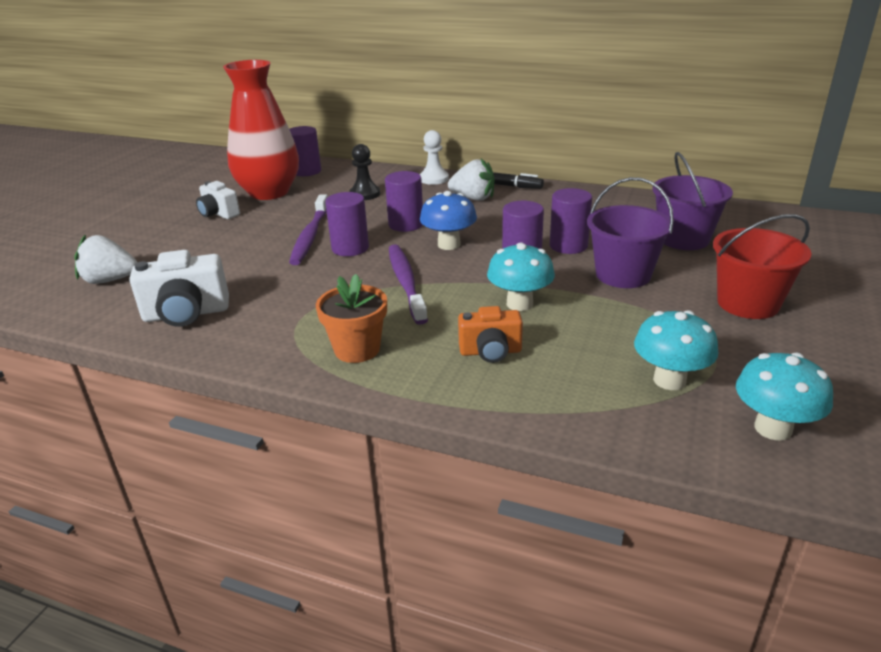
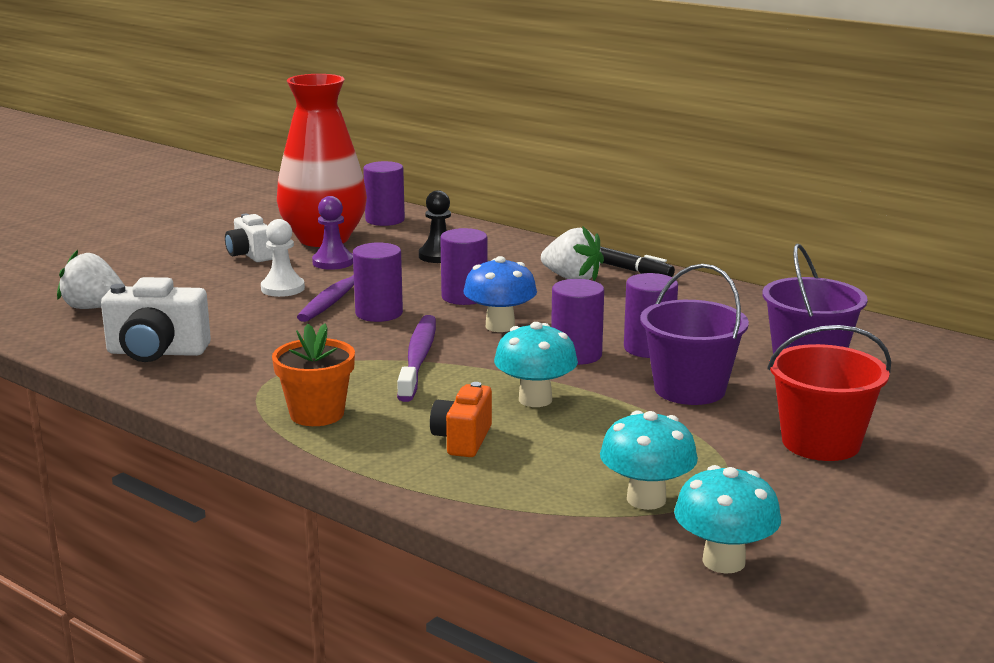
camera: 15 degrees right, 10 degrees down
white pawn [420,130,449,185] -> white pawn moved to [261,219,305,297]
orange camera [458,306,523,363] -> orange camera turned 90 degrees clockwise [430,382,492,457]
none -> purple pawn [312,196,353,270]

